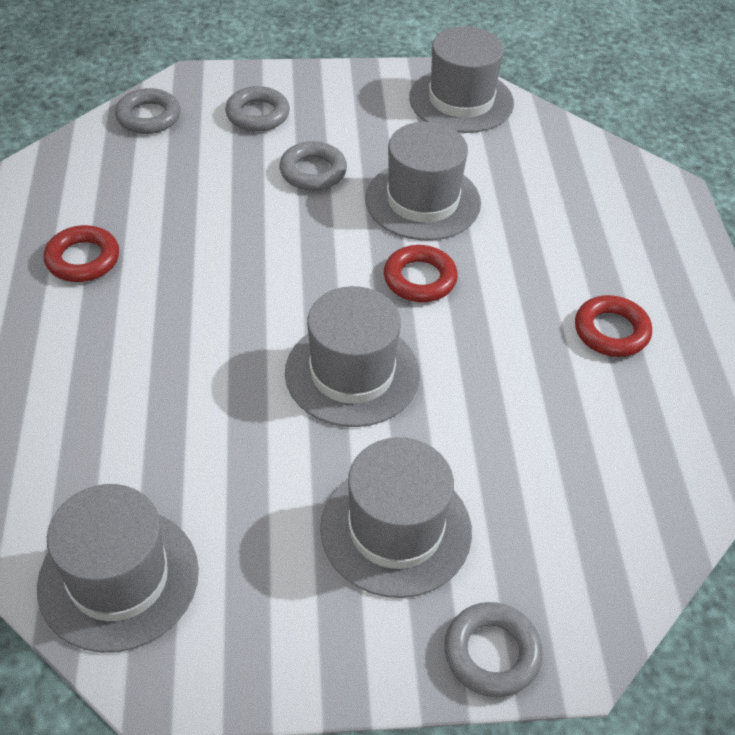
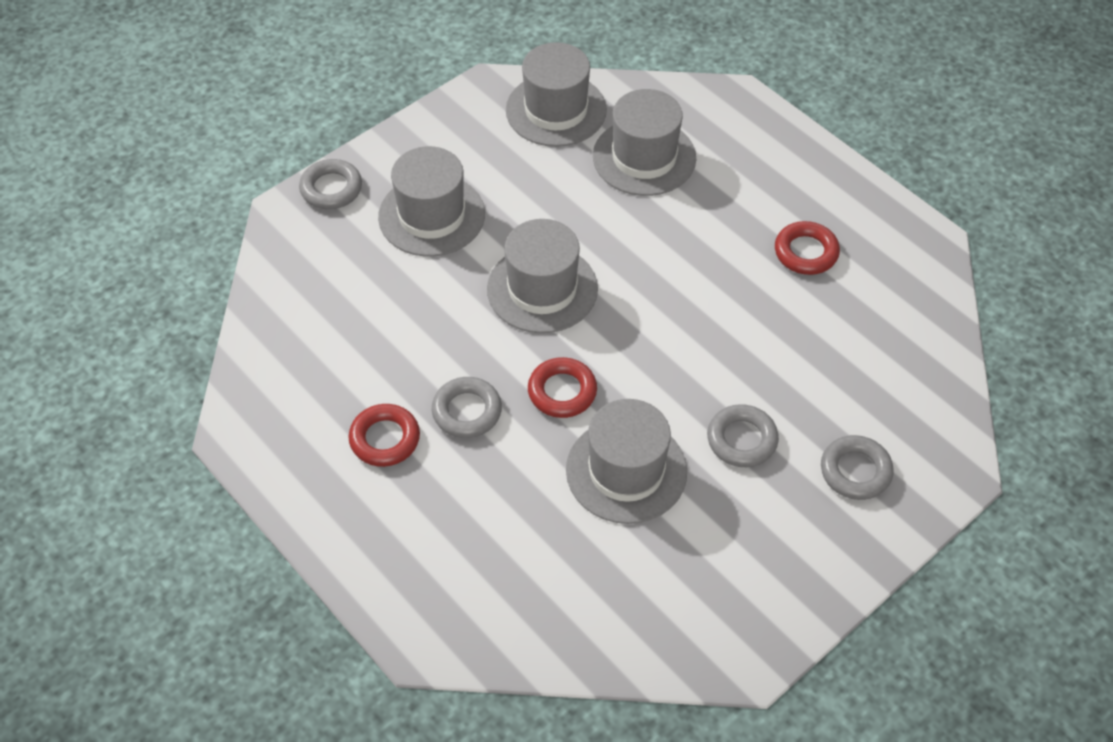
camera: 145 degrees right, 5 degrees up
grey ring [115,88,180,134] -> grey ring moved to [432,377,502,438]
grey hat [409,26,514,133] -> grey hat moved to [593,89,696,196]

